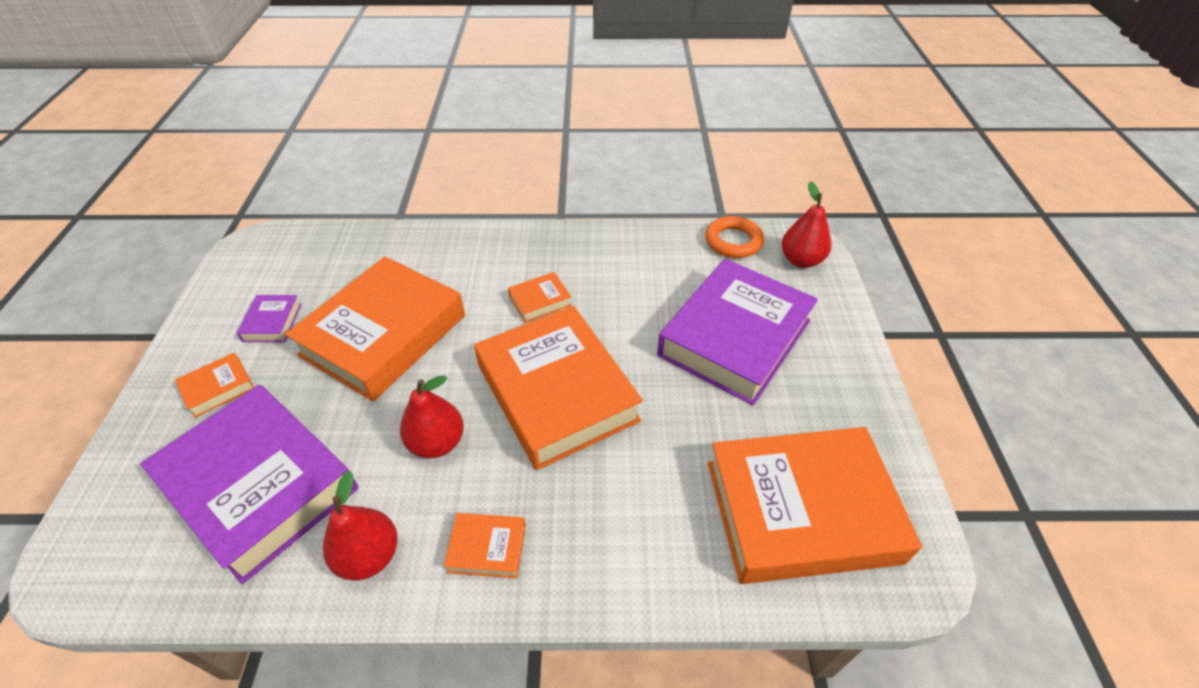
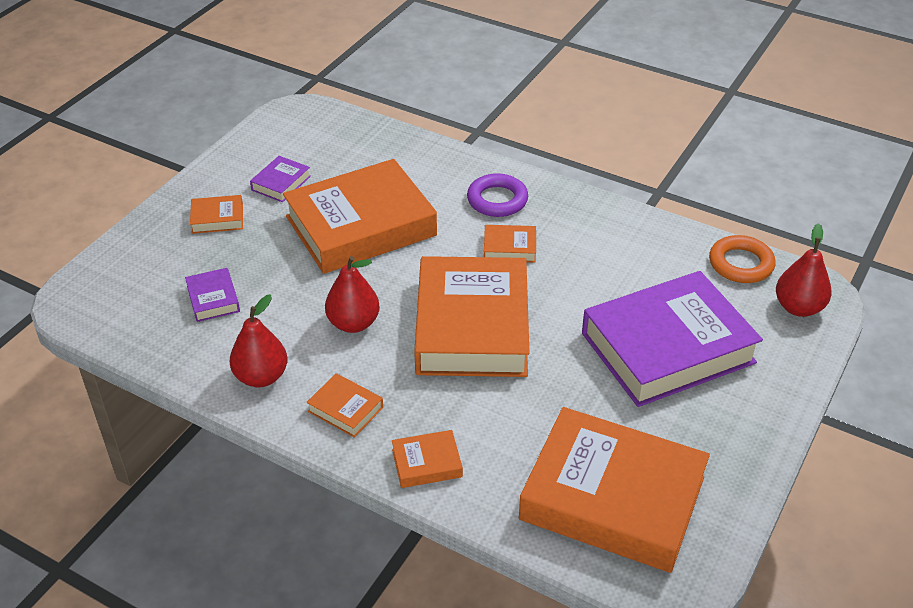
camera: 30 degrees right, 5 degrees down
purple book [140,384,359,584] -> purple book [185,268,240,322], size x0.41
none -> orange book [392,430,463,488]
none -> purple ring [467,173,528,217]

